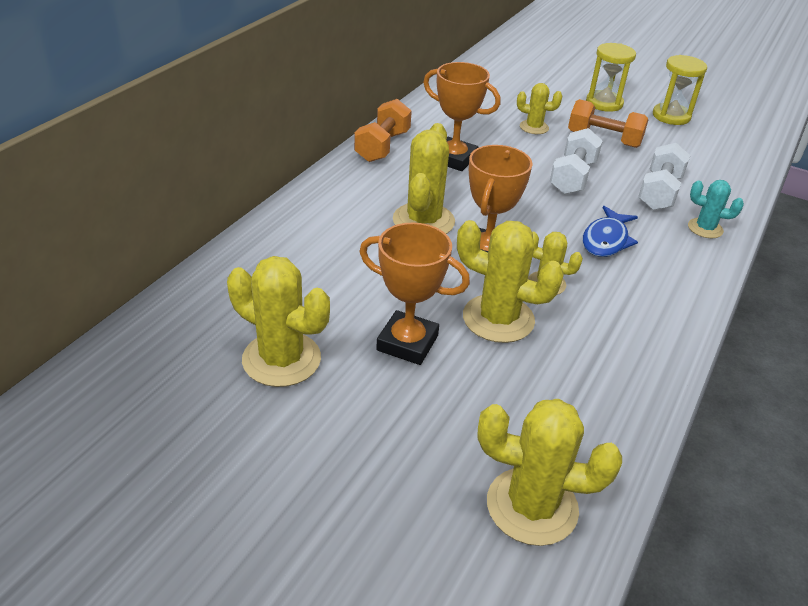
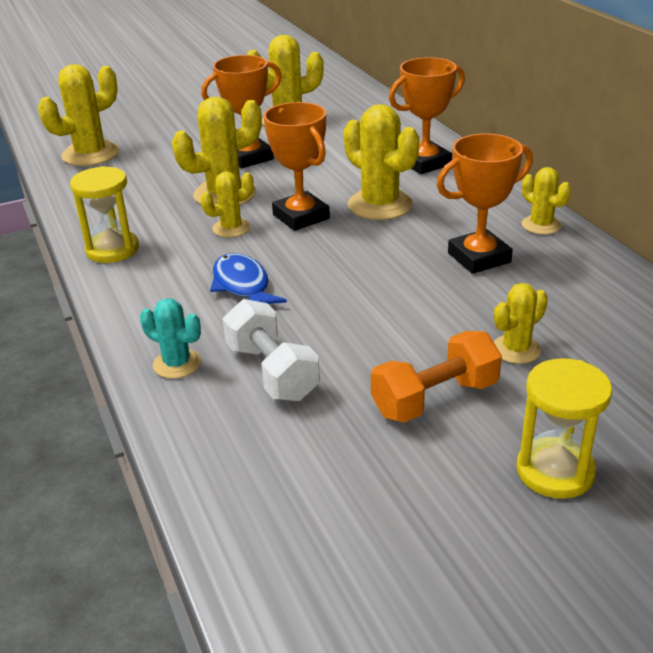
camera: 130 degrees right, 5 degrees down
orange dumbbell [354,99,412,162] -> yellow cactus [522,167,571,235]
white dumbbell [550,128,603,194] -> none
yellow hourglass [653,55,707,125] -> yellow hourglass moved to [70,166,139,263]
turquoise cactus [688,180,744,238] -> turquoise cactus turned 60 degrees clockwise [140,298,201,379]
none -> orange trophy [389,57,465,174]

